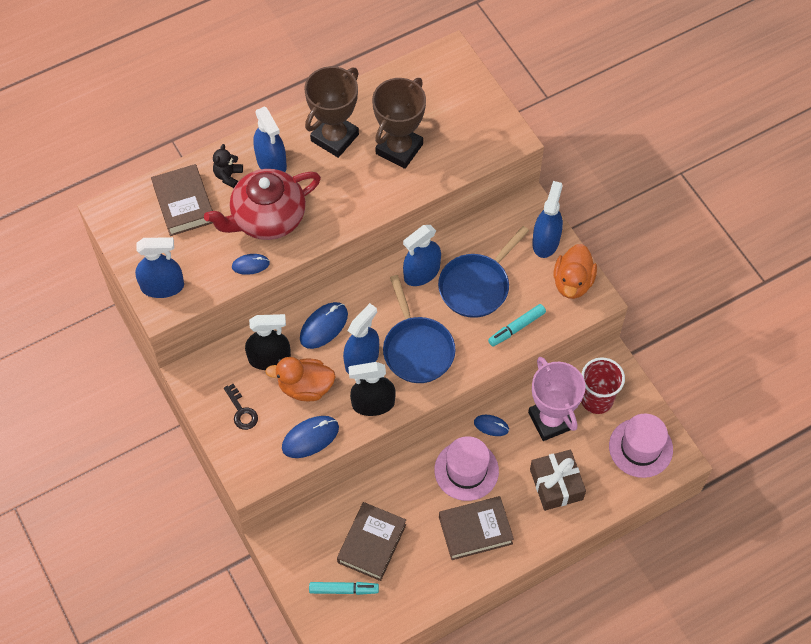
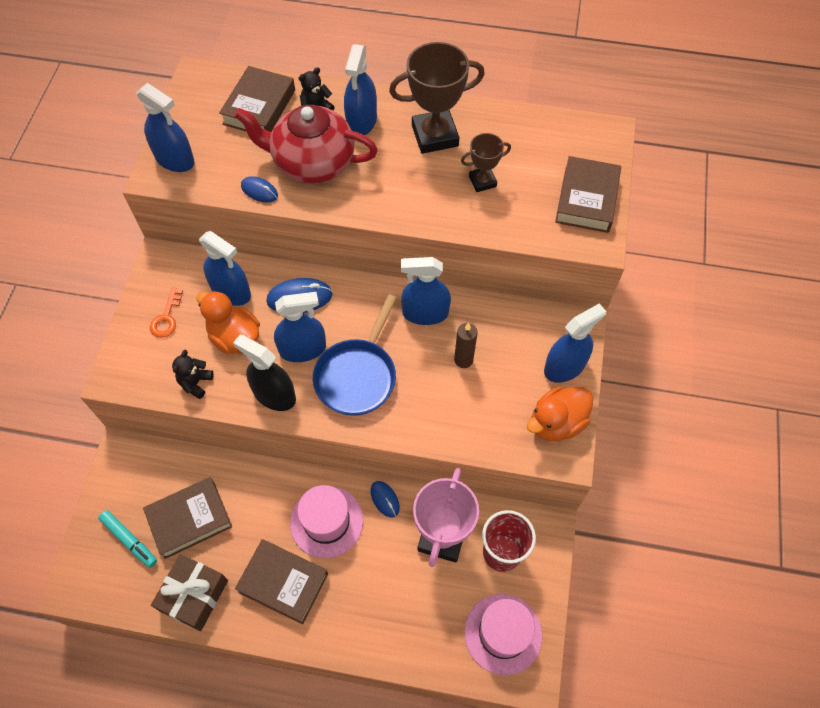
camera: 40 degrees right, 0 degrees up
black key [224,384,258,430] -> orange key [150,288,183,338]
black spray bottle [245,314,291,370] -> blue spray bottle [199,231,251,306]
blue mouse [282,416,339,458] -> black teddy bear [172,350,213,399]
brown trophy [372,78,426,169] -> brown trophy [461,133,511,192], size x0.55
blue pan [438,226,529,318] -> brown candle [454,323,478,368]
turquoise marker [488,304,546,346] -> none
brown gift [530,449,586,511] -> brown gift moved to [151,554,228,631]
none -> brown book [555,156,621,233]

